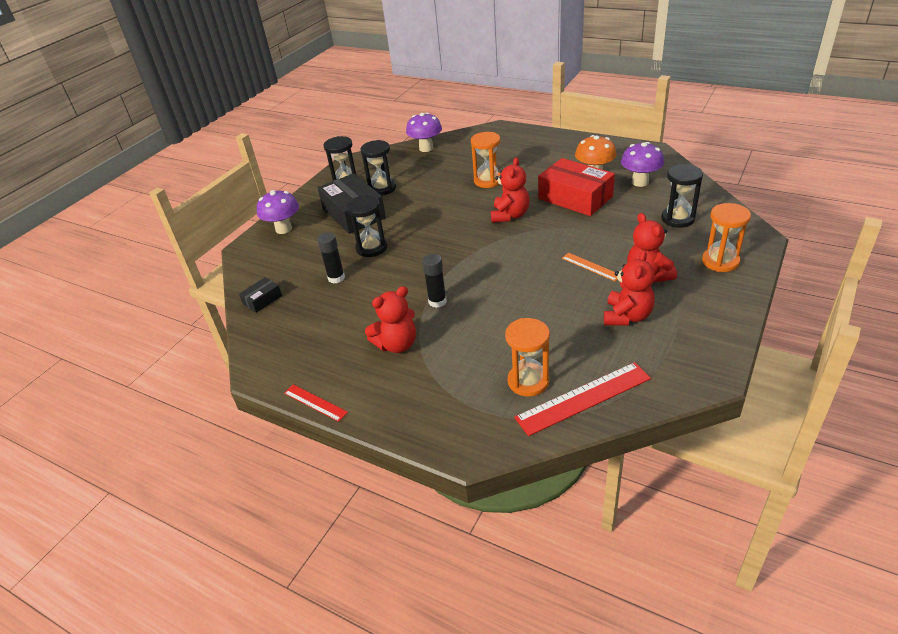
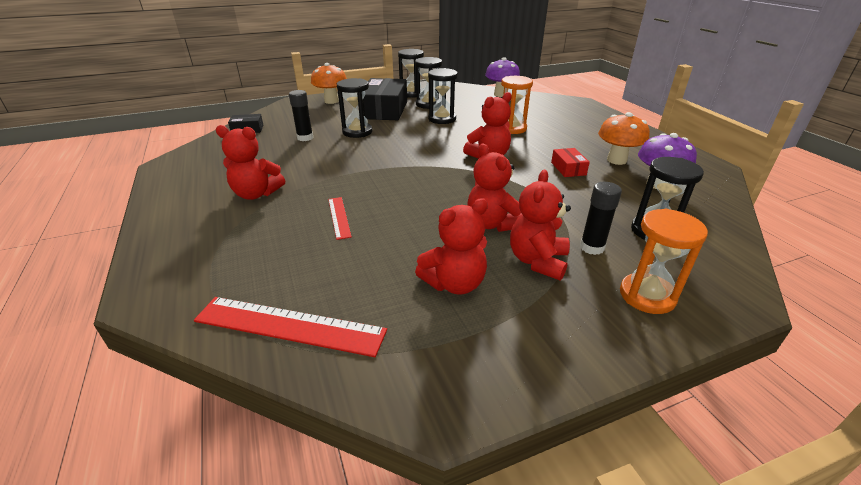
camera: 35 degrees right, 5 degrees down
purple mushroom [257,190,299,234] -> orange mushroom [311,63,347,104]
red ruler [284,384,348,422] -> red ruler moved to [328,197,352,240]
black glue stick [422,254,447,308] -> black glue stick moved to [580,182,622,255]
orange hourglass [505,318,550,397] -> none
red box [538,158,615,216] -> red box [551,148,590,177], size x0.47
orange ruler [562,253,618,281] -> red teddy bear [467,143,522,232]
none -> black hourglass [428,68,458,124]

